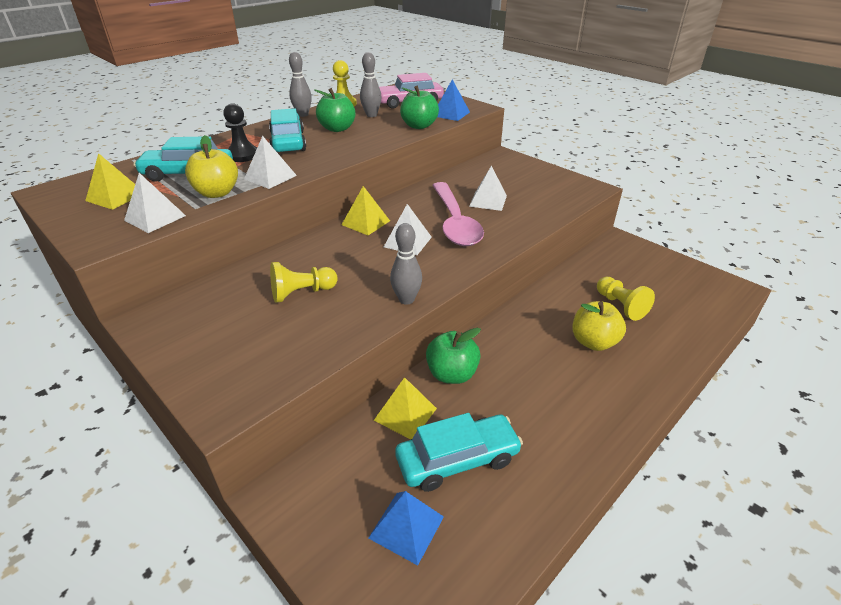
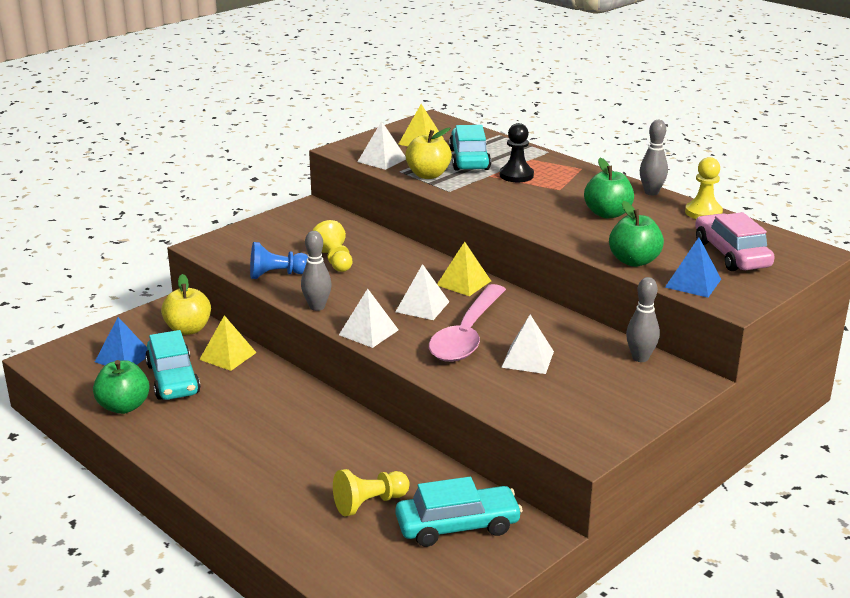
camera: 90 degrees right, 10 degrees down
white pyramid [244,136,297,189] -> white pyramid moved to [339,289,398,348]
turquoise car [269,108,306,153] -> turquoise car moved to [396,477,523,547]
grey bowling pin [360,52,382,117] -> grey bowling pin moved to [626,277,660,362]
green apple [426,328,481,384] -> green apple moved to [93,360,150,414]
pink spoon [432,182,484,246] -> pink spoon turned 60 degrees counterclockwise [429,284,506,362]
yellow apple [573,301,626,351] -> yellow apple moved to [161,274,211,335]
none -> blue pawn [250,242,308,279]

